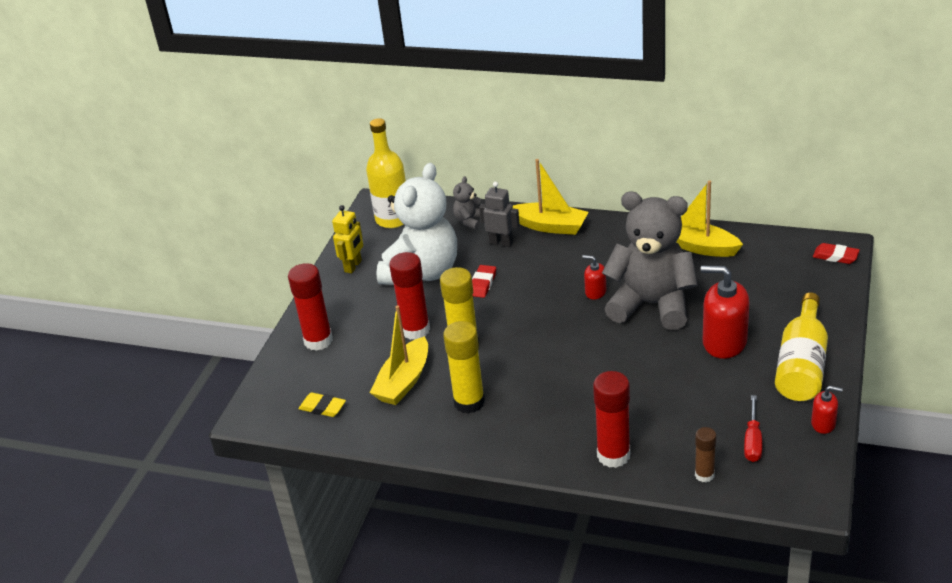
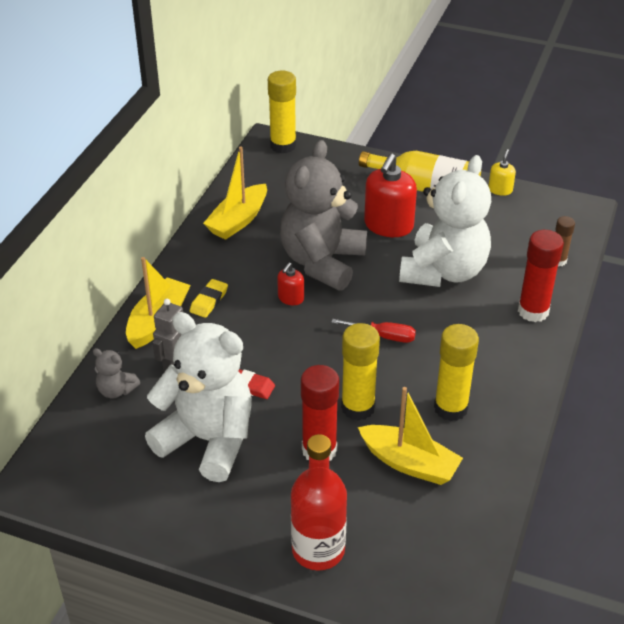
camera: 90 degrees left, 5 degrees up
red glue stick [288,263,333,351] -> red bottle [291,434,347,571]
yellow eraser [299,392,346,417] -> yellow eraser moved to [190,279,228,318]
yellow robot [332,205,363,274] -> none
yellow bottle [366,118,406,228] -> none
red screwdriver [744,395,762,462] -> red screwdriver moved to [331,319,416,343]
red soap dispenser [811,386,843,434] -> yellow soap dispenser [488,149,516,196]
red eraser [813,243,860,264] -> yellow glue stick [268,70,296,154]
none -> white teddy bear [399,155,491,287]

